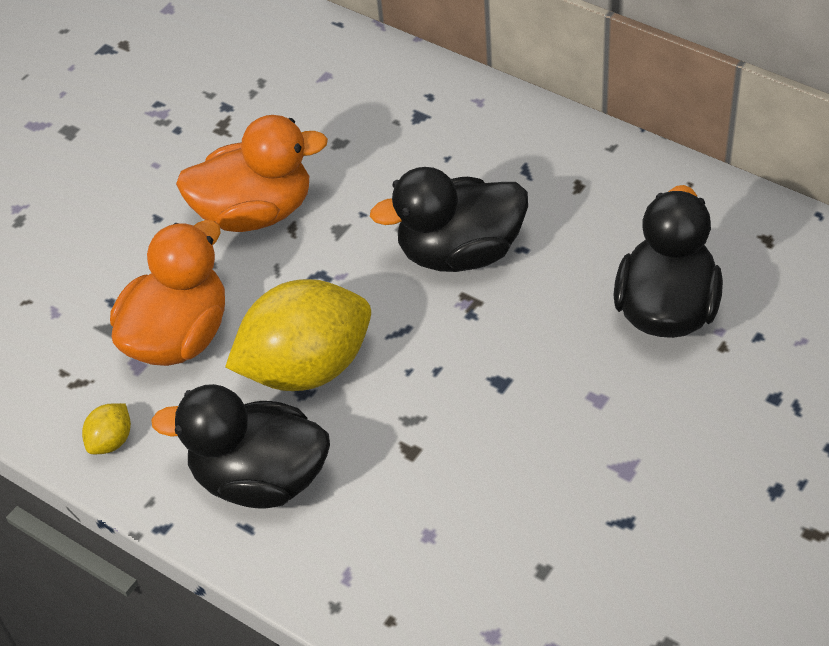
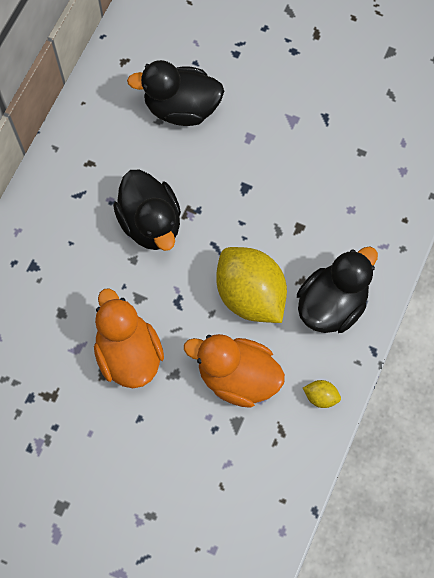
camera: 105 degrees left, 20 degrees up
black duck [151,384,330,508] -> black duck turned 135 degrees counterclockwise [297,246,378,333]

